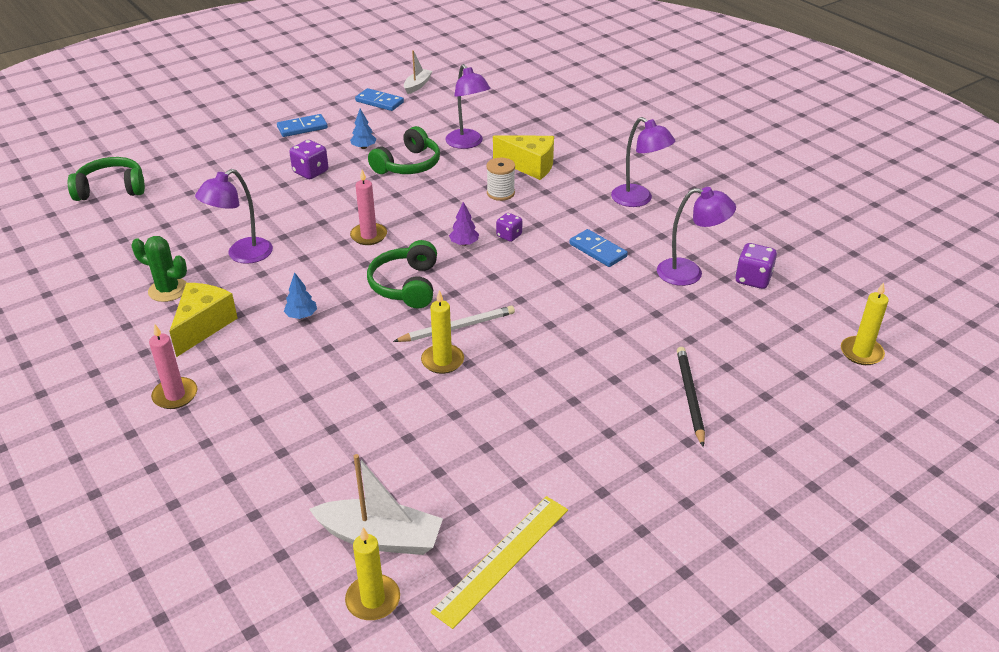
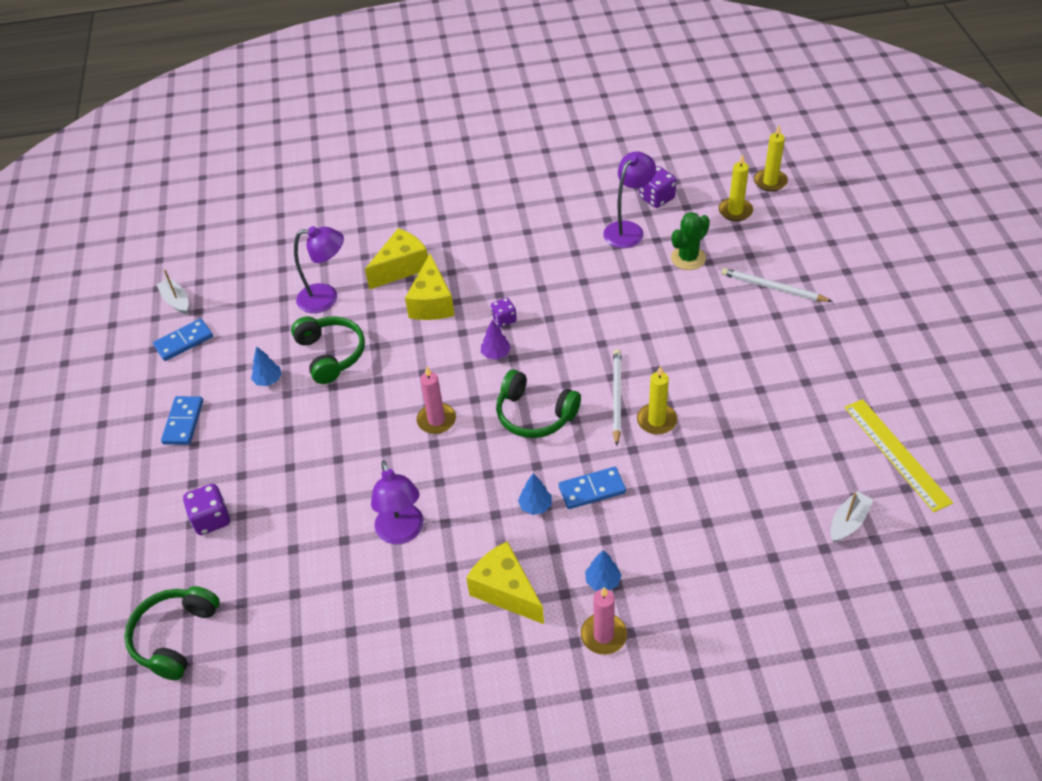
camera: 60 degrees left, 10 degrees up
green cactus [132,236,187,302] -> green cactus moved to [671,212,710,270]
purple dice [289,140,328,179] -> purple dice moved to [183,484,230,535]
white boat [309,454,443,555] -> white boat [830,491,873,543], size x0.59
yellow candle [345,527,400,620] -> yellow candle moved to [719,154,753,221]
white spool [486,158,515,201] -> yellow cheese [405,254,455,320]
blue domino [569,229,628,267] -> blue domino moved to [559,467,626,509]
purple lamp [611,117,675,207] -> none
black pencil [677,347,705,447] -> white pencil [721,268,833,302]
none -> blue tree [585,550,621,591]

